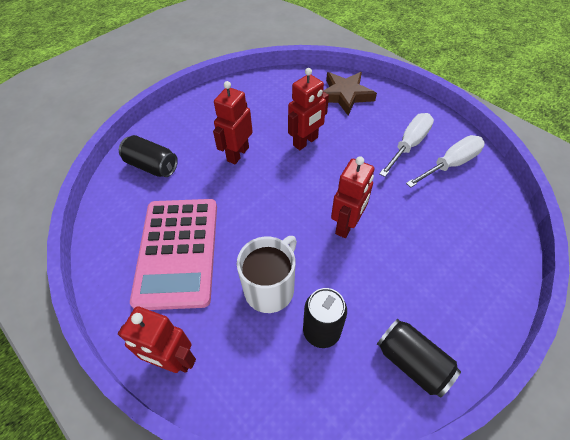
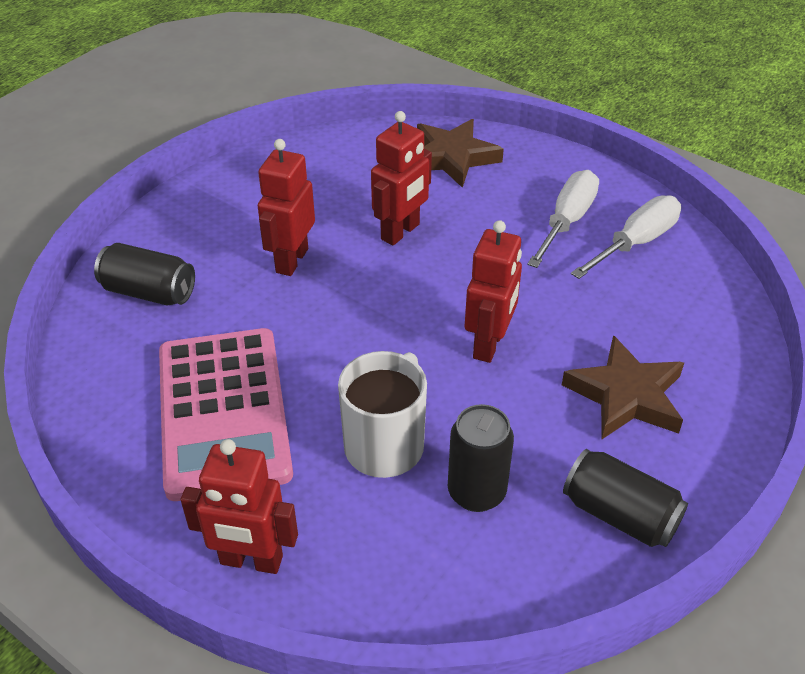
camera: 10 degrees left, 10 degrees down
none -> brown star [562,335,684,439]

